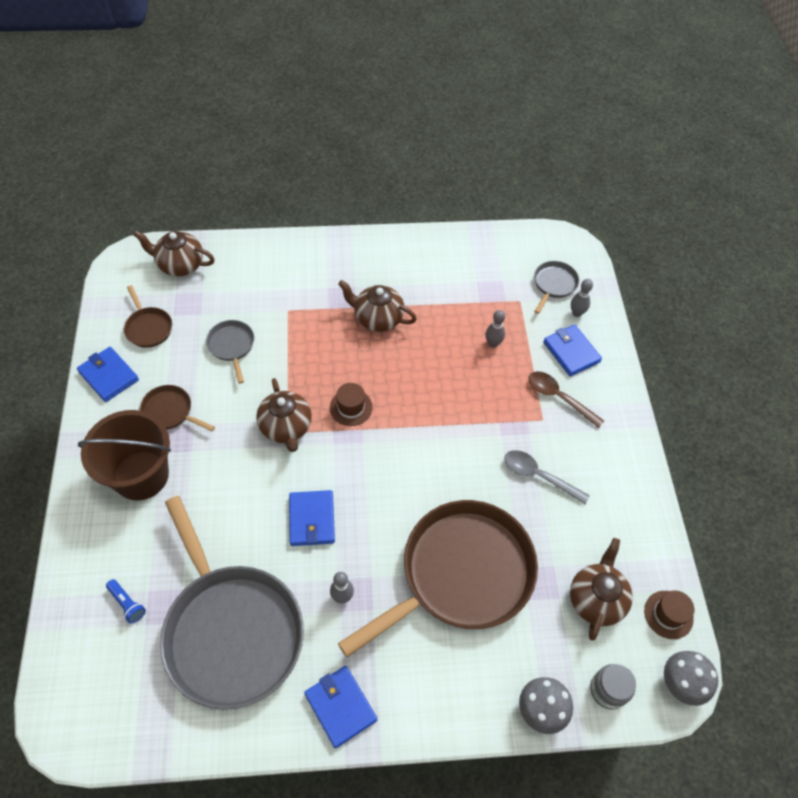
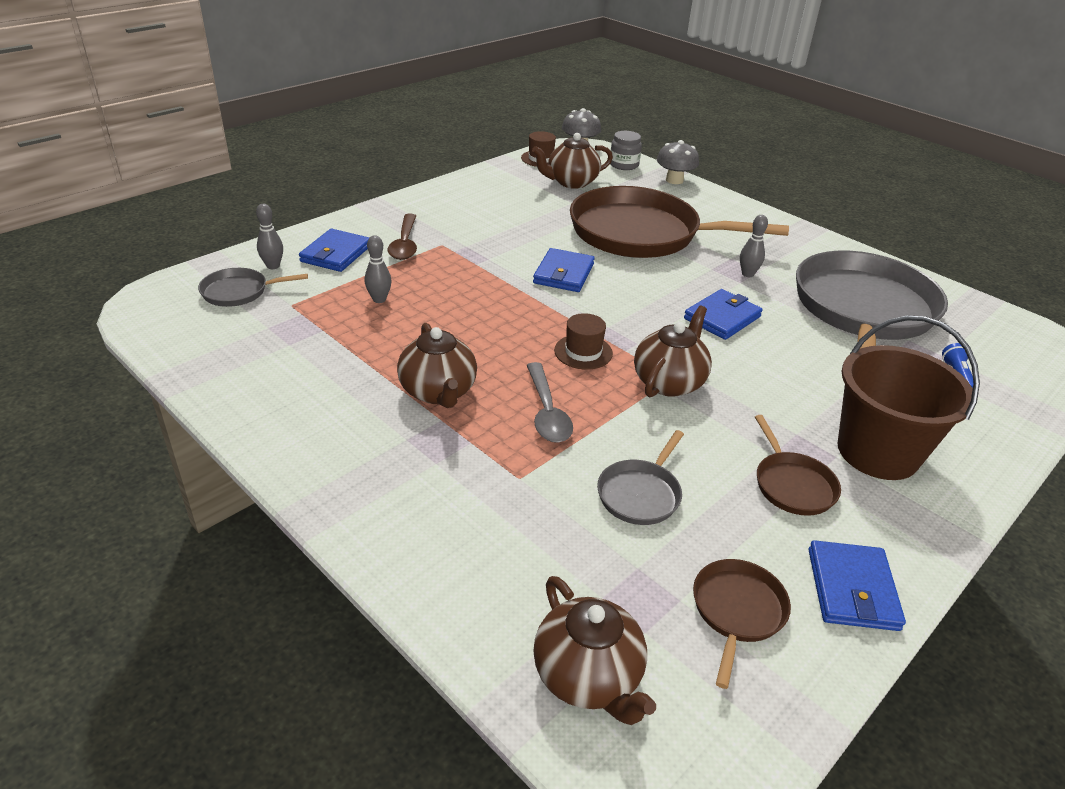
camera: 130 degrees left, 20 degrees down
blue wallet [304,666,377,748] -> blue wallet moved to [533,248,595,292]
grey spoon [504,450,590,504] -> grey spoon moved to [527,362,573,443]

